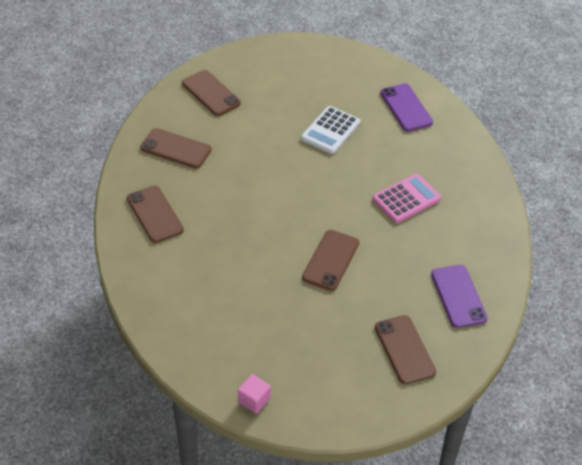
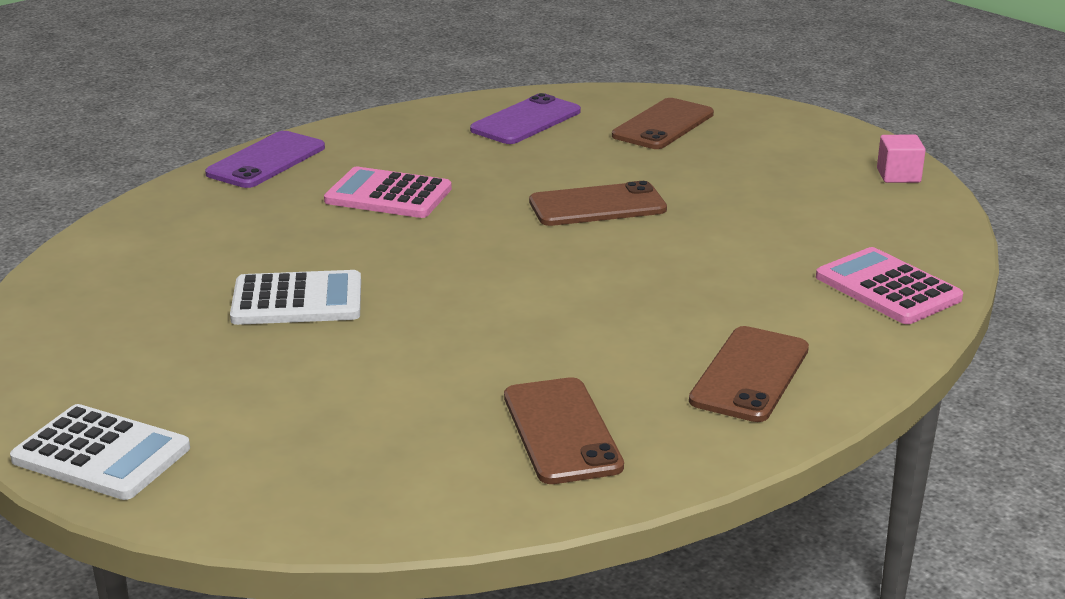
camera: 125 degrees left, 20 degrees down
brown phone [182,70,241,116] -> none
purple phone [380,84,433,132] -> purple phone moved to [205,131,325,188]
none -> white calculator [10,404,190,500]
none -> pink calculator [816,247,963,324]

